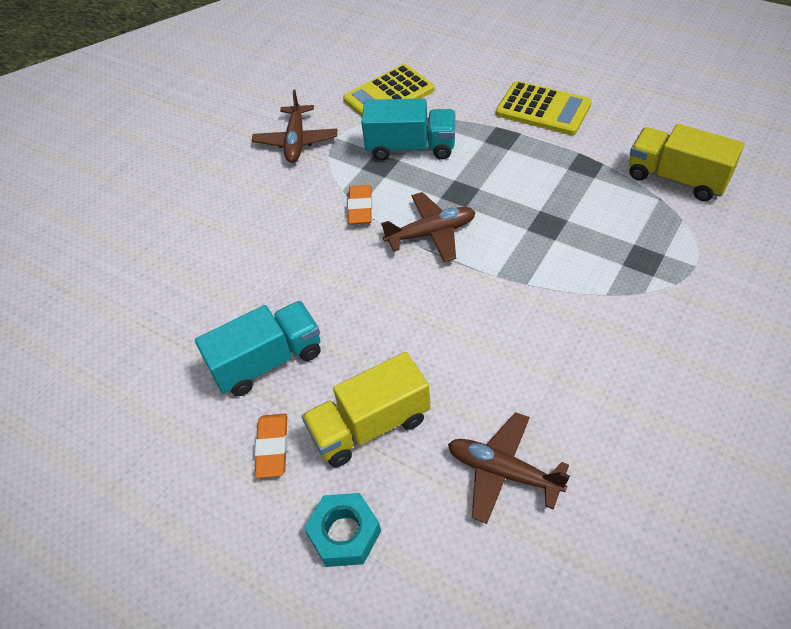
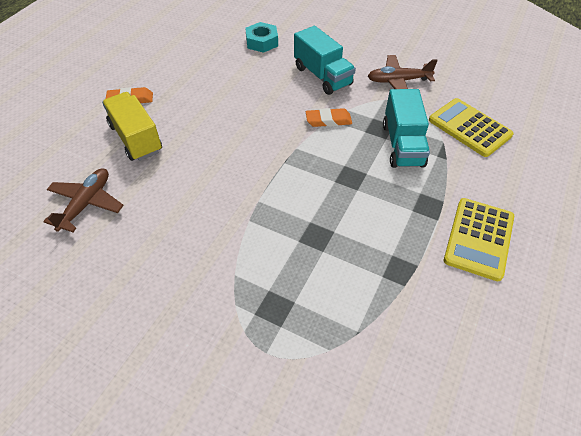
camera: 80 degrees right, 0 degrees up
turquoise truck [195,301,321,396] -> turquoise truck moved to [294,26,356,95]
turquoise nut [304,493,381,567] -> turquoise nut moved to [245,22,278,53]
brown plane [381,192,476,262] -> none
yellow truck [629,124,744,201] -> none

